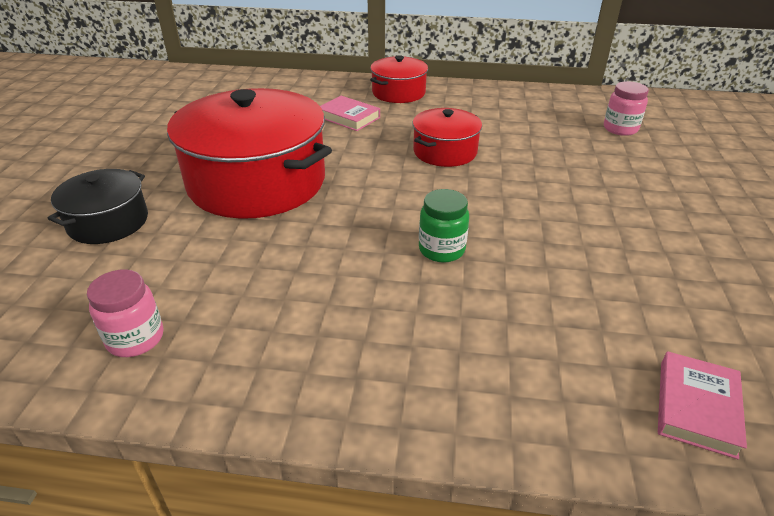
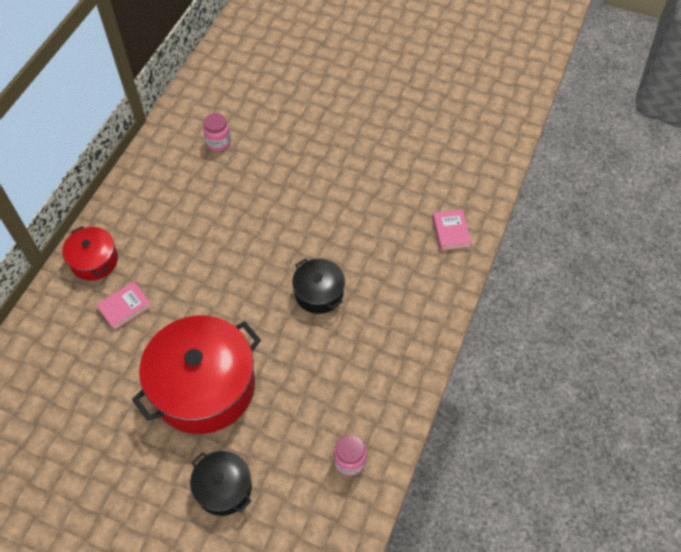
camera: 75 degrees left, 20 degrees up
red pot [413,108,482,167] -> none
green jar [419,189,469,263] -> black pot [292,258,345,314]
pink book [658,351,747,459] -> pink book turned 45 degrees clockwise [433,210,471,251]

